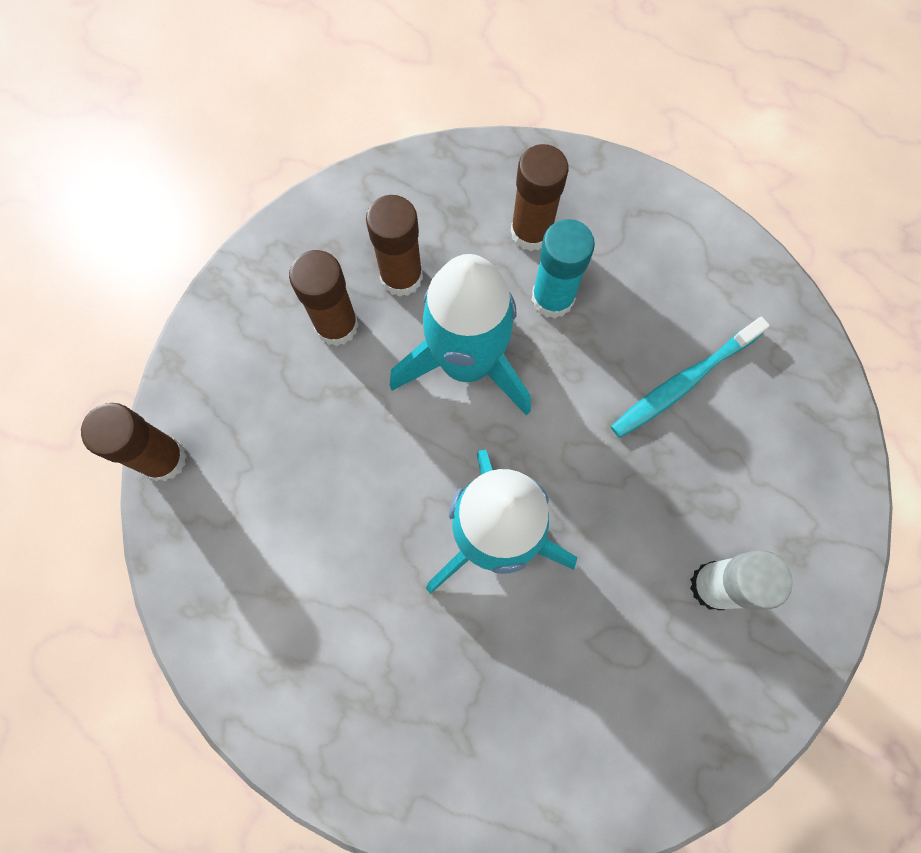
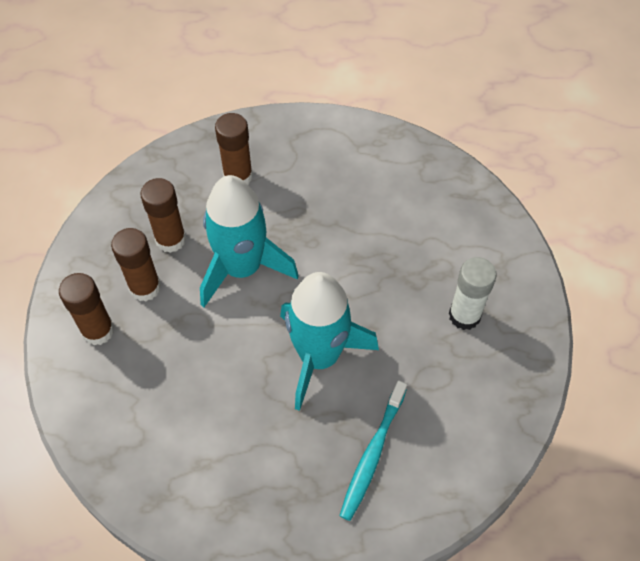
camera: 30 degrees left, 15 degrees down
brown glue stick [81,403,187,481] -> brown glue stick moved to [59,273,114,345]
turquoise glue stick [531,219,595,319] -> none
turquoise toothbrush [611,317,770,438] -> turquoise toothbrush moved to [339,380,407,521]

